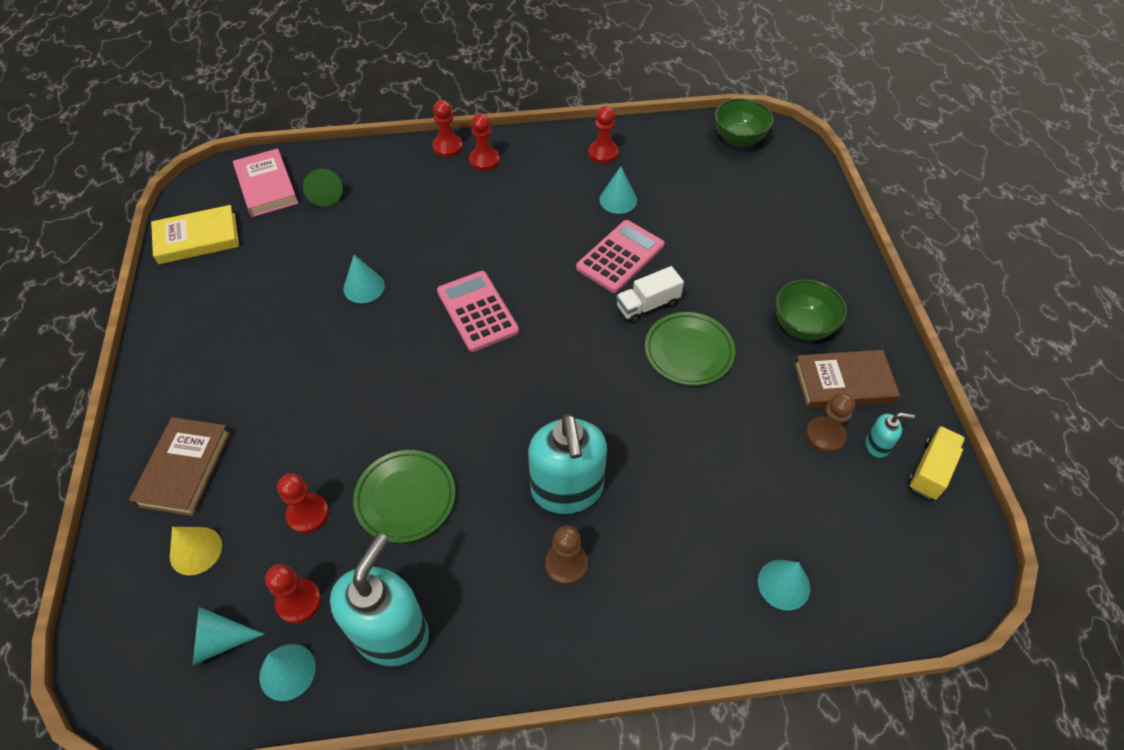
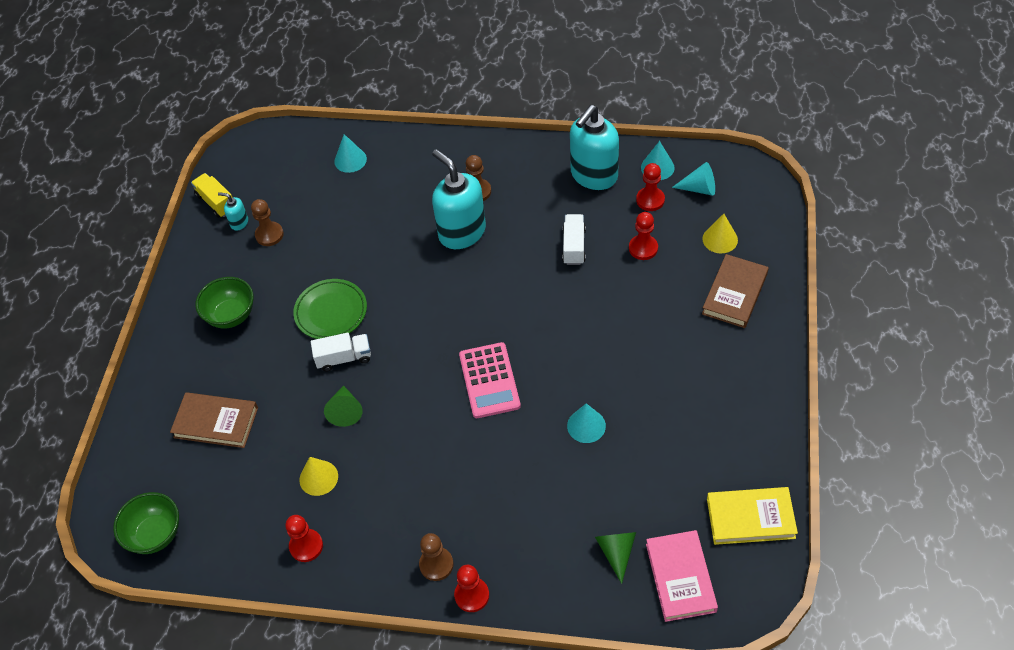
camera: 160 degrees left, 0 degrees up
green plate [353,450,456,543] -> white truck [562,214,586,265]
red pawn [469,113,500,171] -> brown pawn [419,533,454,581]
turquoise soap dispenser [528,414,607,514] -> turquoise soap dispenser turned 45 degrees counterclockwise [432,149,486,249]
pink calculator [576,220,664,293] -> green cone [324,385,363,427]
turquoise cone [599,167,637,214] -> yellow cone [299,457,338,496]
brown book [794,350,900,409] -> brown book moved to [170,392,258,448]
yellow truck [908,426,965,500] -> yellow truck turned 90 degrees clockwise [191,173,233,218]

